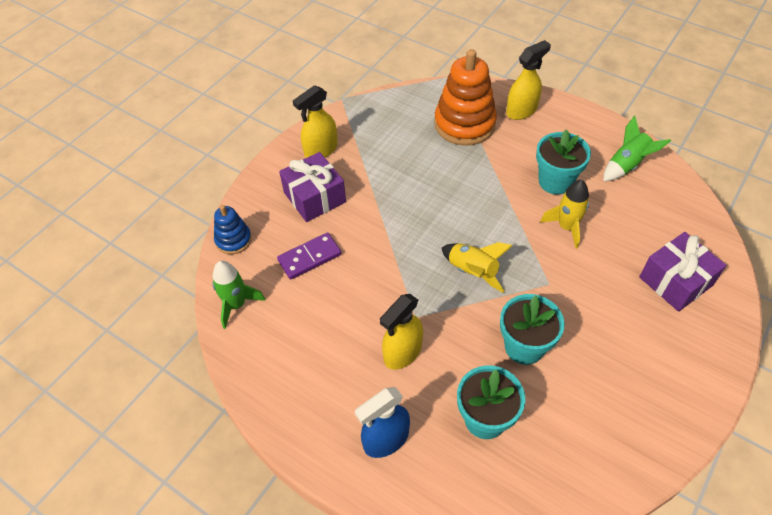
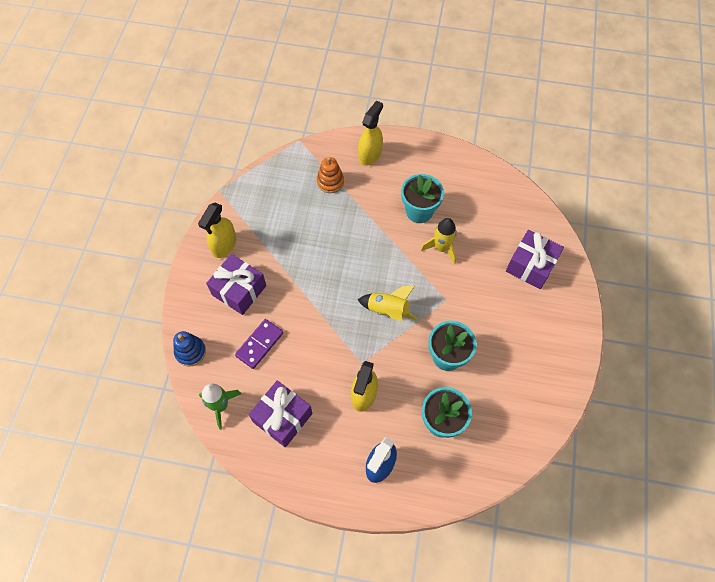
camera: 25 degrees left, 10 degrees up
orange stacking toy [434,49,497,146] -> orange stacking toy [317,157,344,193], size x0.53
green rocket [603,116,671,181] -> none
none -> purple gift [249,381,313,447]

